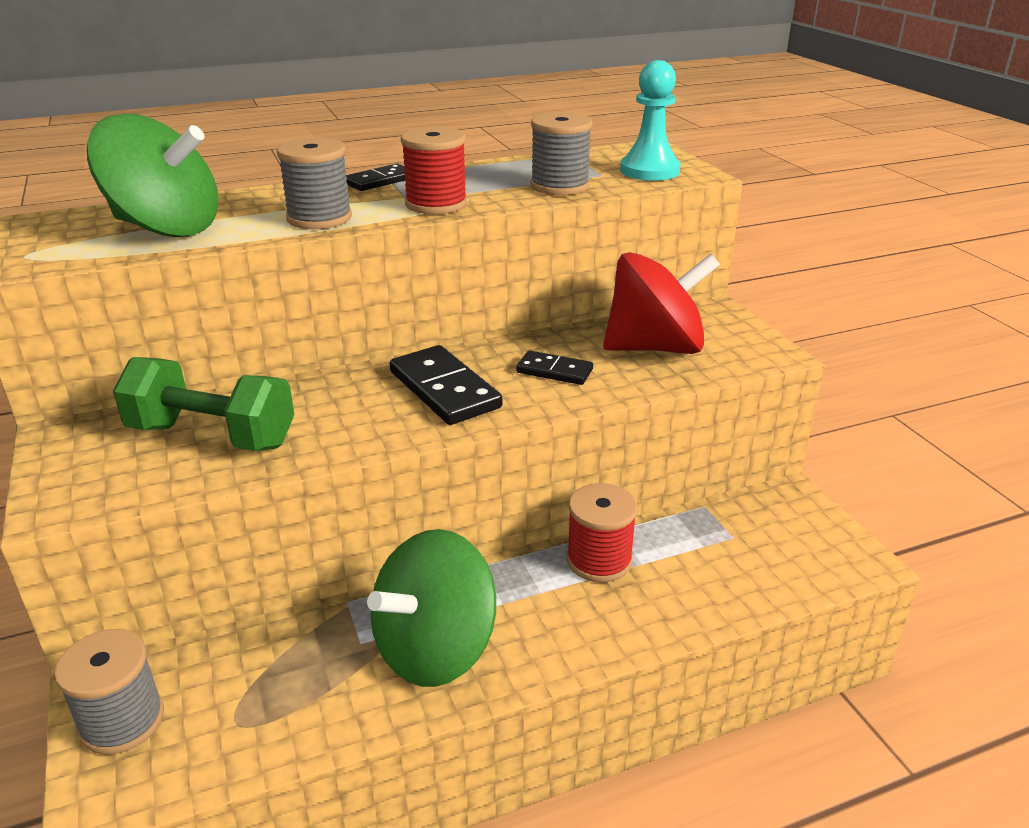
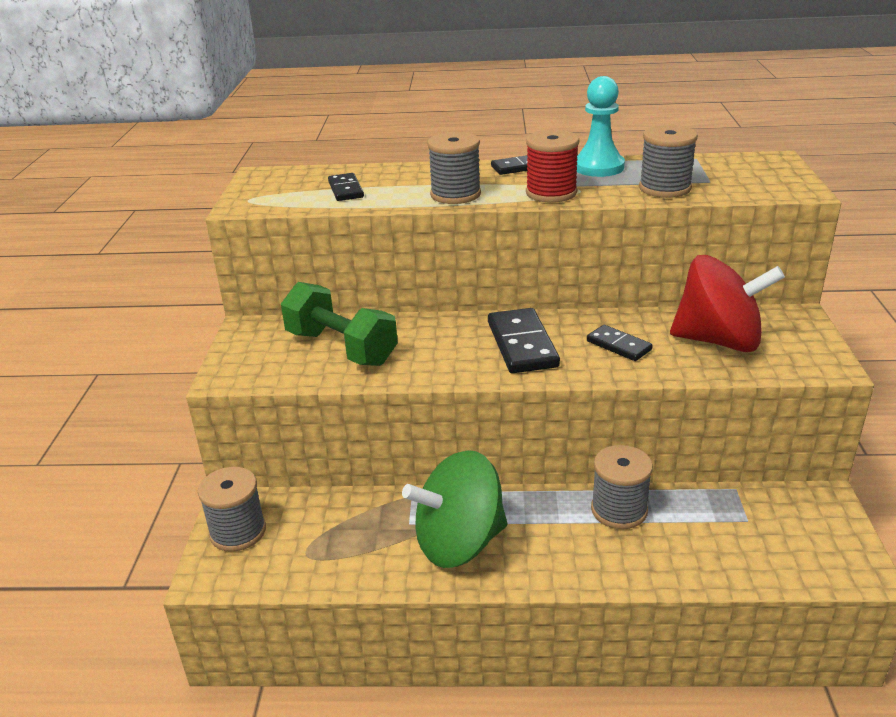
camera: 25 degrees right, 0 degrees up
green spinning top [87,113,218,237] -> black domino [328,173,364,201]
red spool [567,483,638,583] -> grey spool [591,445,653,529]
turquoise pawn [620,60,680,181] -> turquoise pawn moved to [576,76,625,177]

